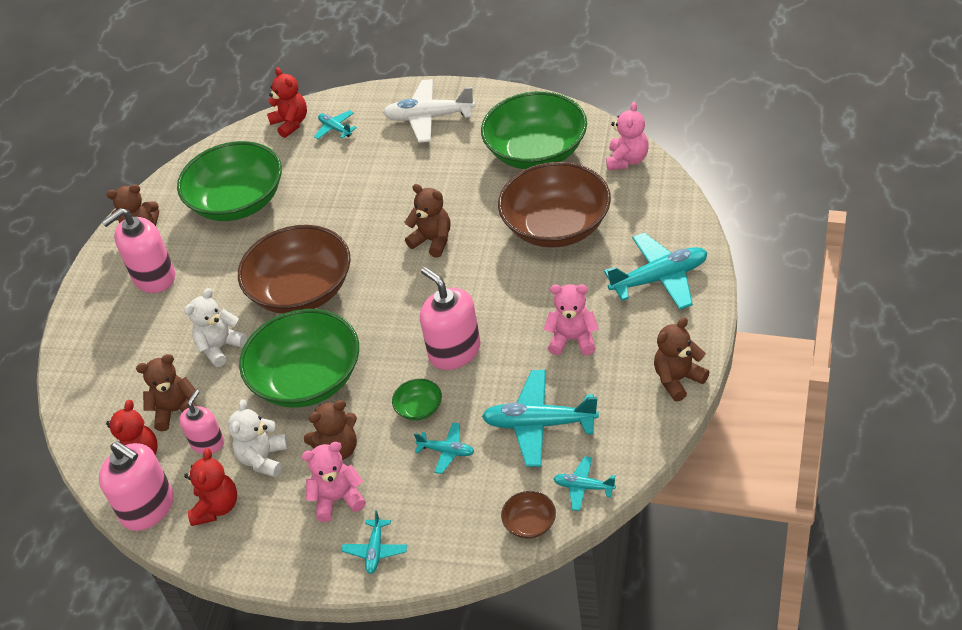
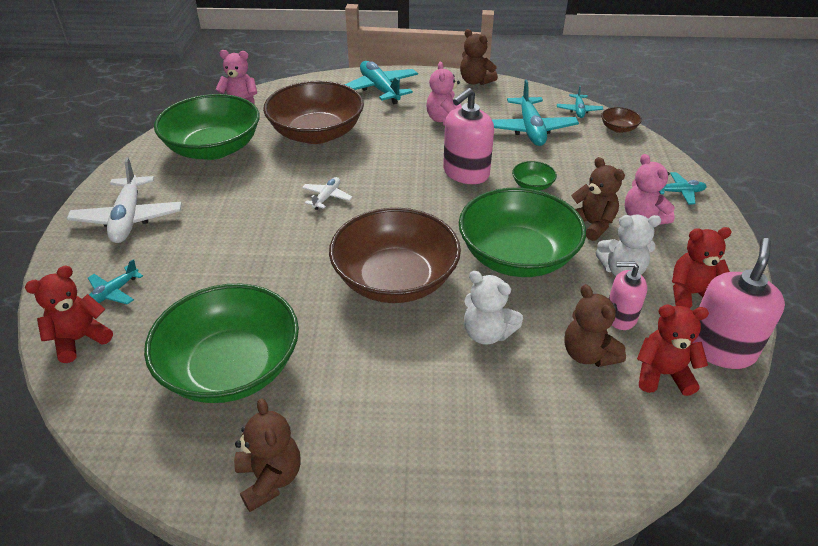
camera: 105 degrees left, 5 degrees down
pink soap dispenser [102,208,175,293] -> none
brown teddy bear [404,184,450,258] -> white plane [302,177,353,210]
turquoise plane [414,422,474,474] -> none

